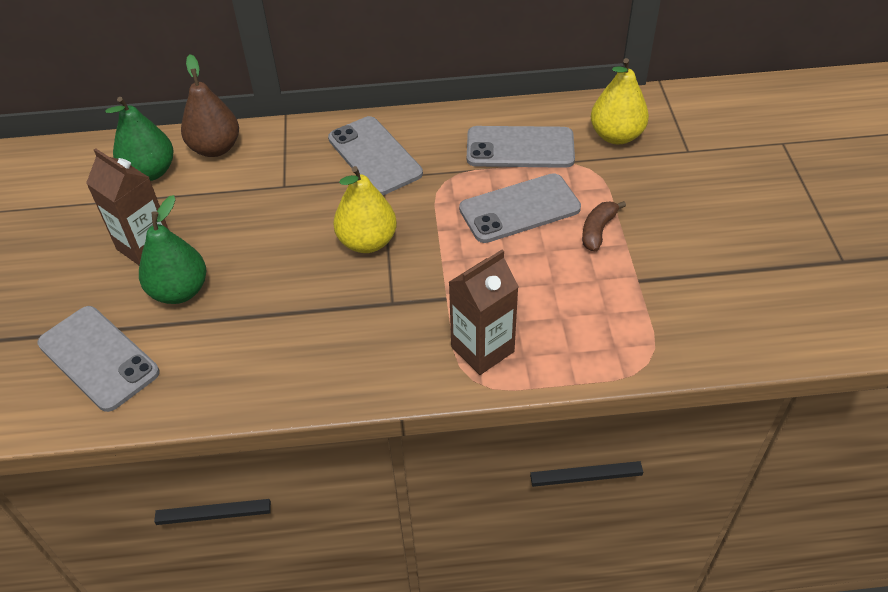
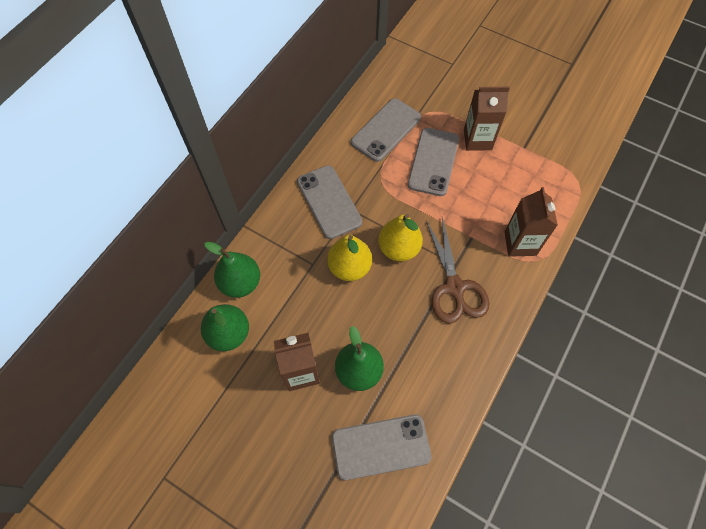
camera: 55 degrees left, 15 degrees up
brown pear [181,54,239,157] -> green pear [204,242,260,298]
grey phone [328,116,423,195] -> grey phone turned 60 degrees clockwise [297,165,362,239]
brown banana [582,201,626,251] -> brown carton [464,87,510,151]
yellow pear [591,58,649,144] -> yellow pear moved to [327,235,372,281]
none -> brown scissors [426,217,490,323]

